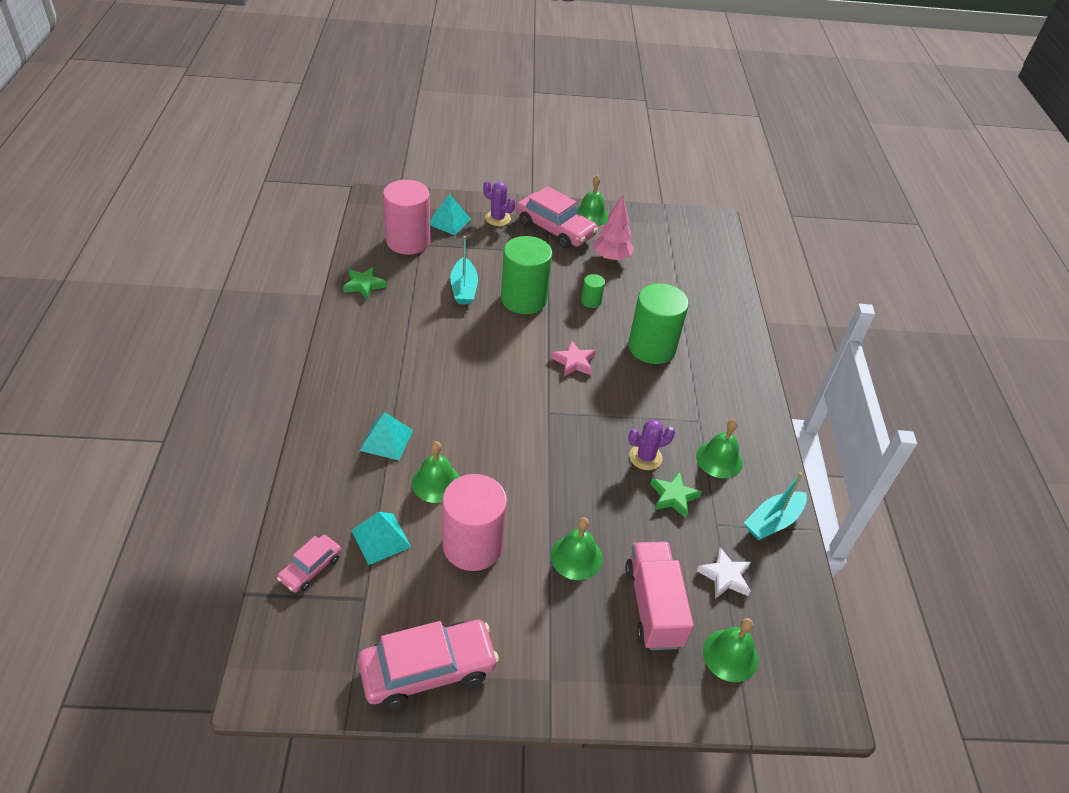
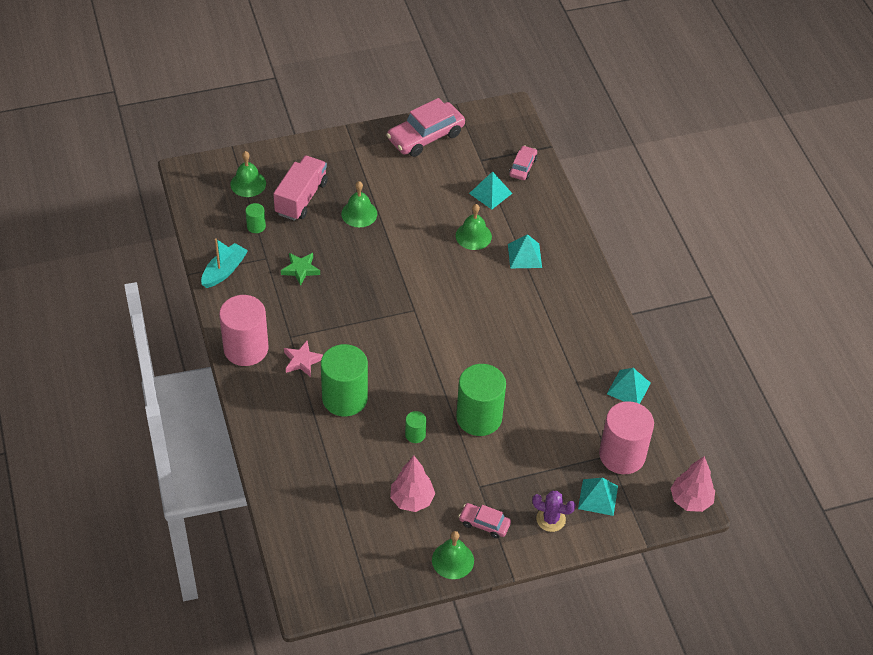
camera: 165 degrees right, 5 degrees up
green star [343,267,387,300] -> turquoise pyramid [607,368,651,404]
pink cylinder [442,474,507,571] -> pink cylinder moved to [219,295,268,366]
turquoise boat [450,236,478,304] -> none
pink car [516,186,598,249] -> pink car [459,503,511,538], size x0.53
pink star [551,340,596,376] -> pink star moved to [284,341,323,377]
pink truck [625,541,694,650] -> pink truck turned 135 degrees counterclockwise [273,156,328,221]
purple cactus [628,419,675,470] -> none
green bell [696,419,743,478] -> none
white star [697,547,751,599] -> green cylinder [245,203,266,233]
none -> pink tree [670,456,715,512]

